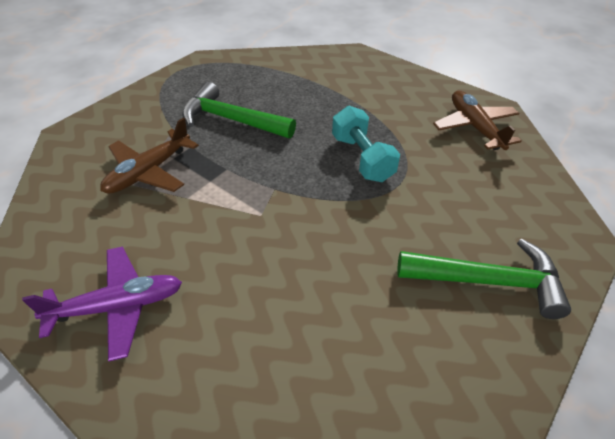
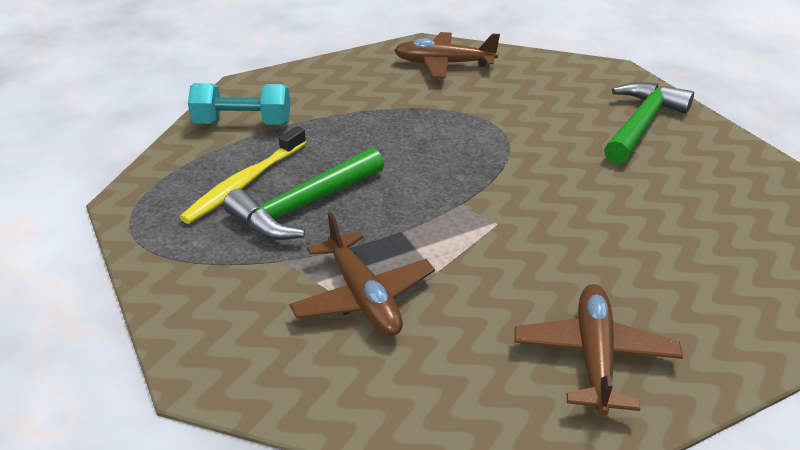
camera: 65 degrees left, 10 degrees down
purple plane [22,246,182,362] -> brown plane [514,284,683,416]
turquoise dumbbell [332,106,400,182] -> turquoise dumbbell moved to [188,83,290,125]
none -> yellow toothbrush [180,126,306,224]

